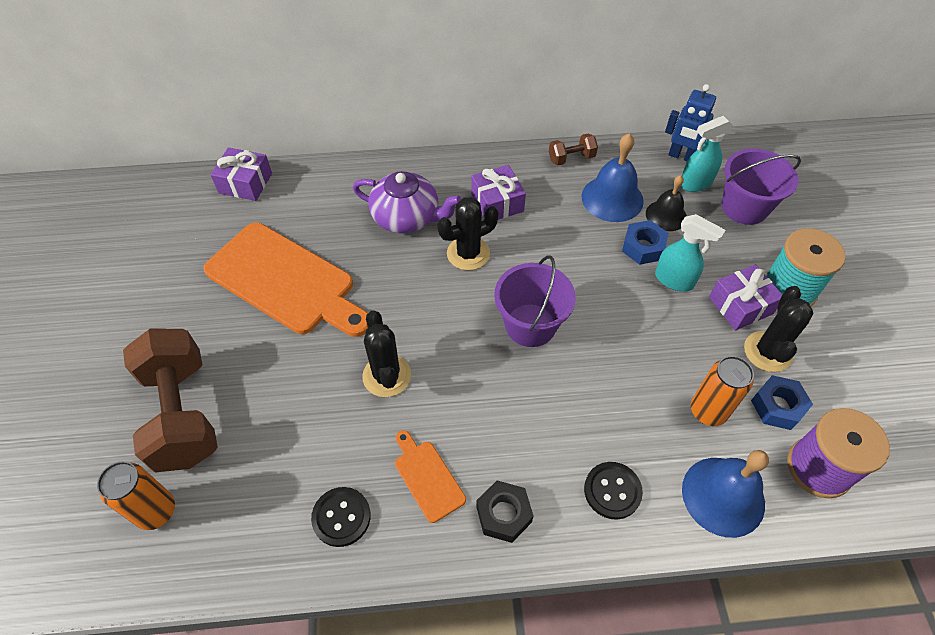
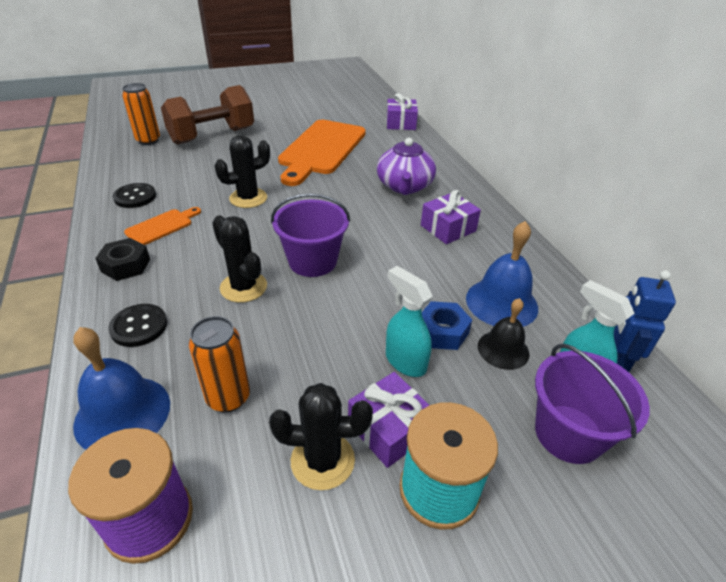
camera: 75 degrees right, 15 degrees down
black cactus [437,197,499,270] -> black cactus moved to [212,215,267,303]
brown dumbbell [549,133,598,166] -> none
turquoise spray bottle [655,214,725,292] -> turquoise spray bottle turned 120 degrees clockwise [386,266,433,377]
blue nut [751,375,813,430] -> none

